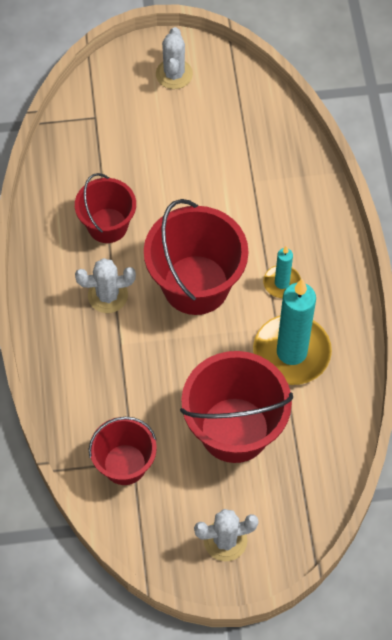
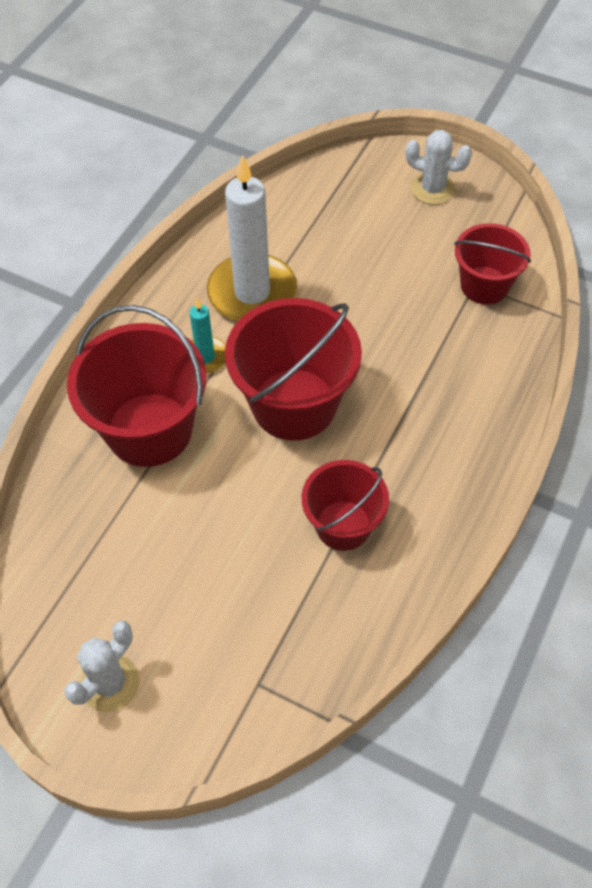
camera: 145 degrees left, 5 degrees down
white cactus [75,258,136,313] -> none
red bucket [180,351,293,463] -> red bucket moved to [67,305,206,467]
turquoise candle [253,279,332,385] -> white candle [207,154,297,321]

